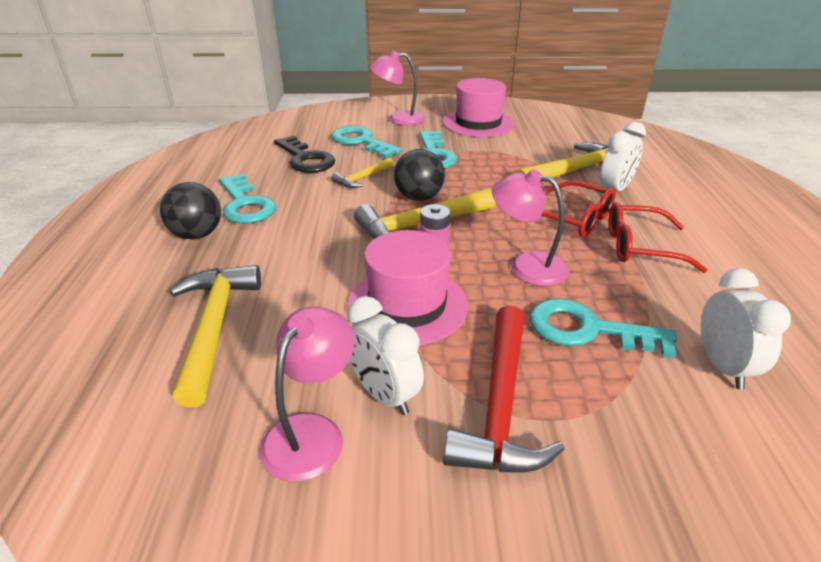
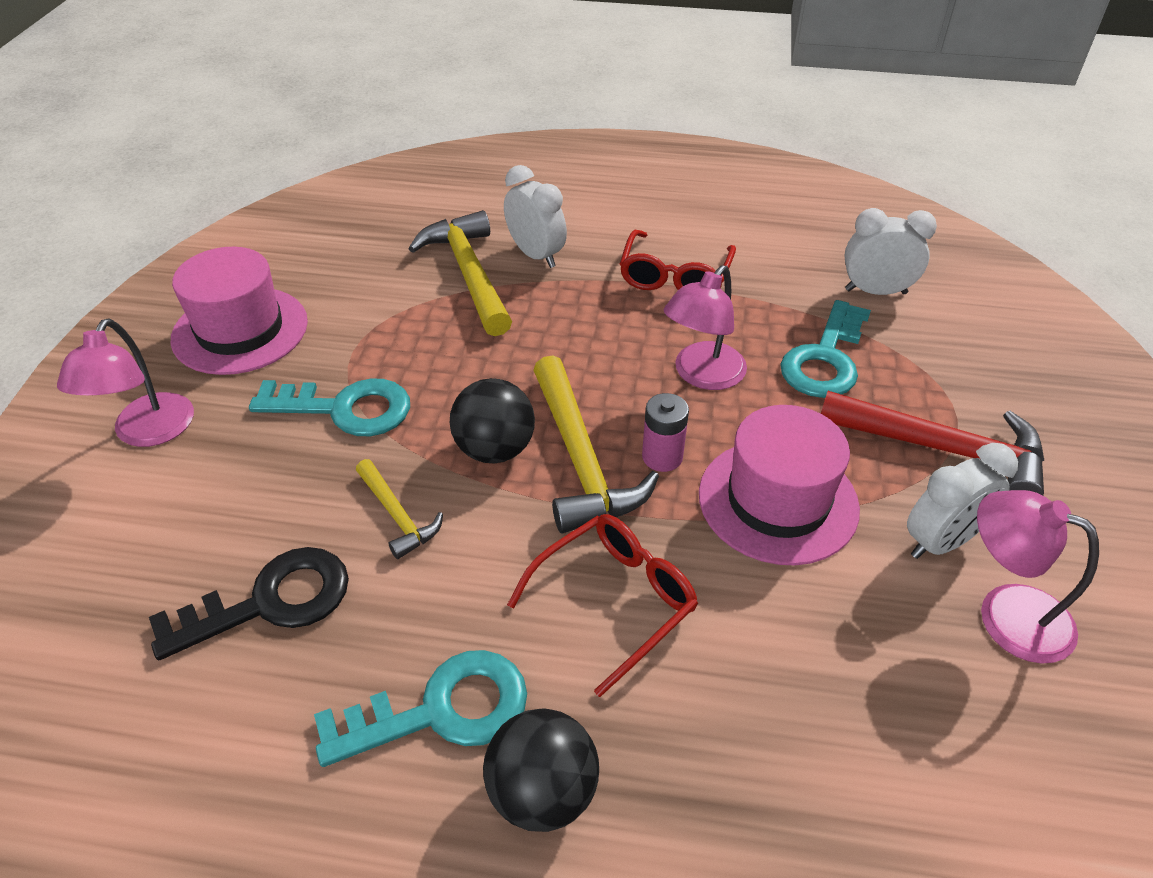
camera: 80 degrees left, 10 degrees up
yellow hammer [170,265,261,408] -> none
turquoise key [331,126,402,158] -> none
red glasses [514,181,616,237] -> red glasses moved to [507,514,698,697]

